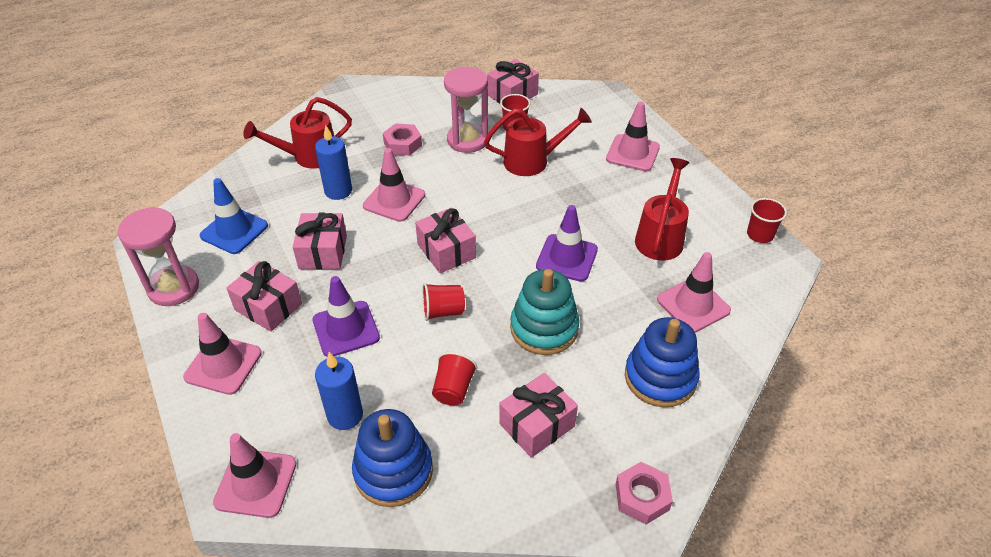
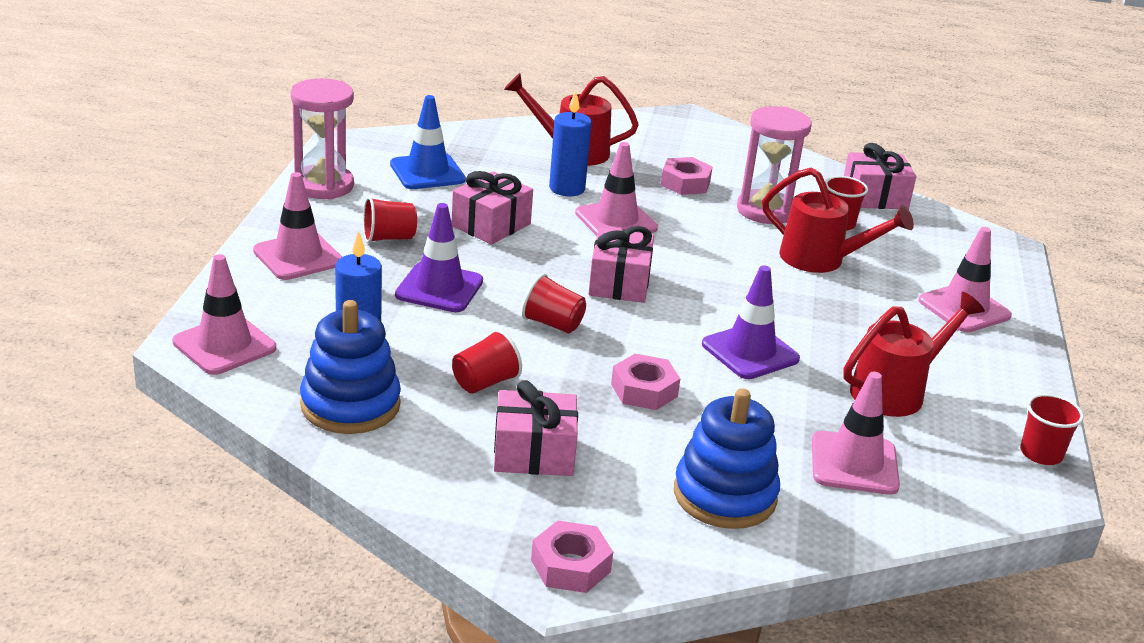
camera: 35 degrees right, 15 degrees down
pink gift [226,261,302,332] -> red cup [363,197,417,243]
turquoise stacking toy [510,269,579,355] -> pink nut [611,354,680,410]

